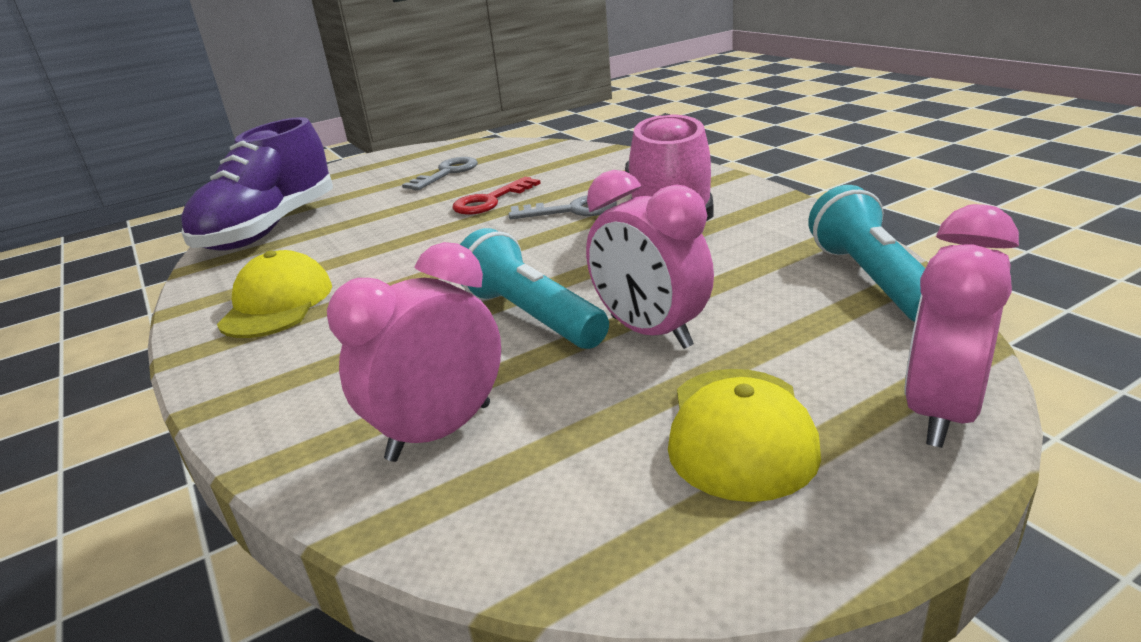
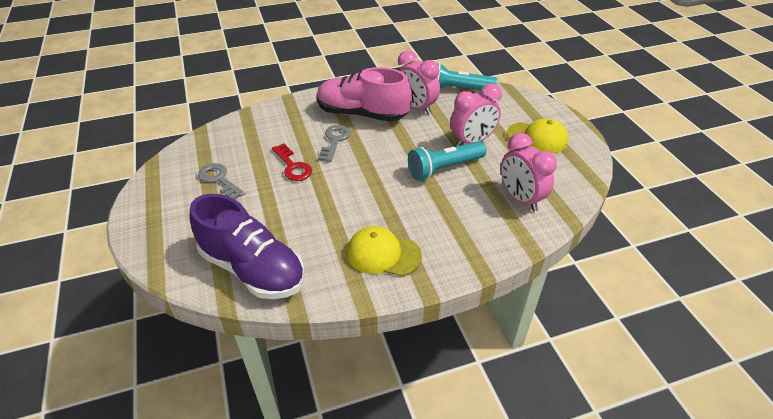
camera: 80 degrees left, 15 degrees up
pink clock [904,204,1019,448] -> pink clock moved to [398,50,440,115]

